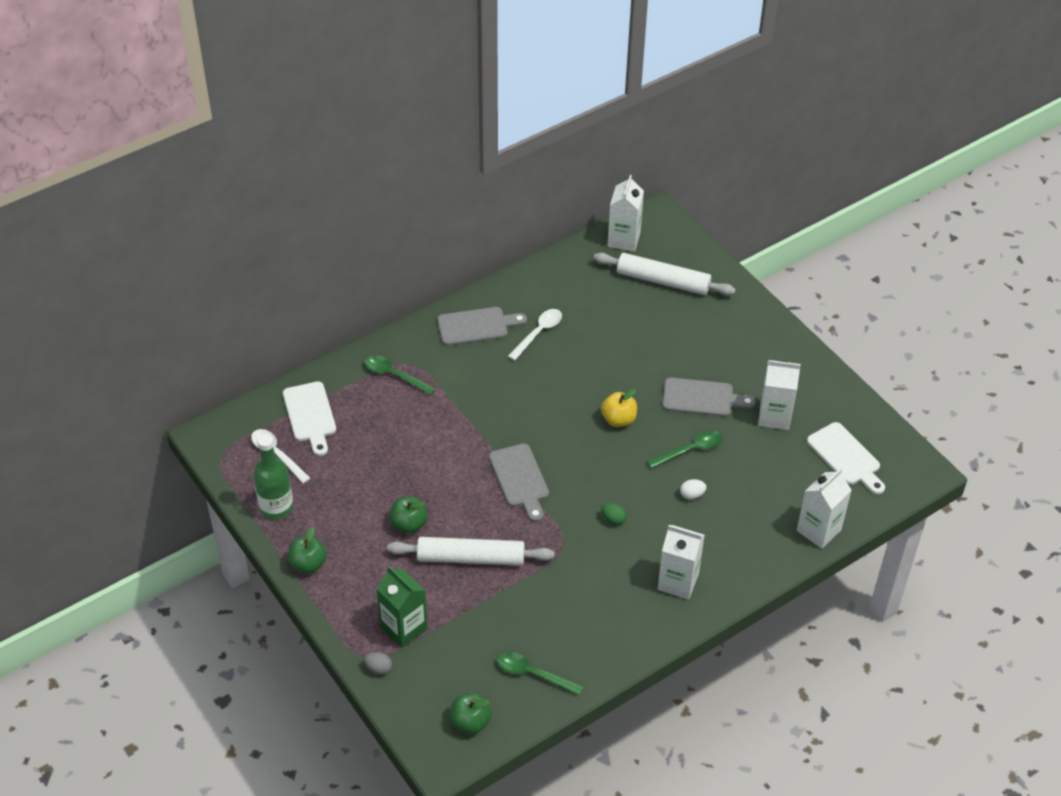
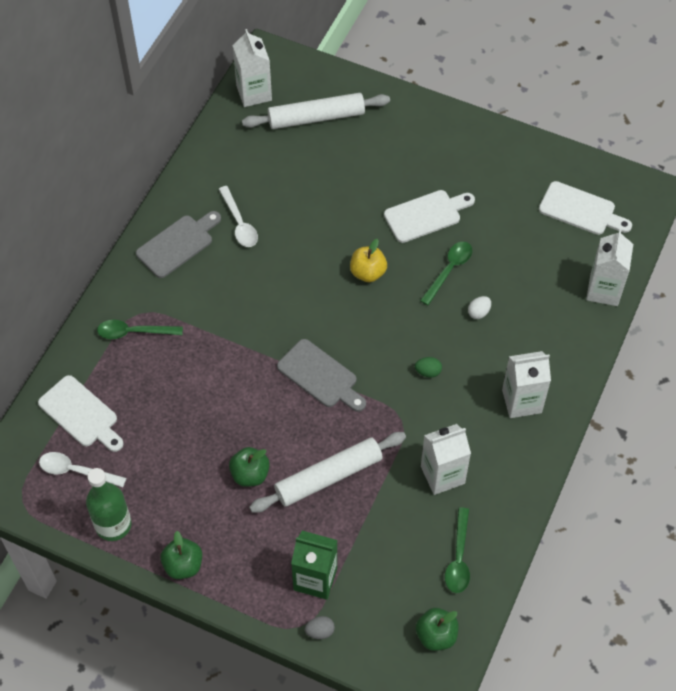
camera: 30 degrees left, 10 degrees up
green spoon [497,652,583,695] -> green spoon turned 75 degrees counterclockwise [445,507,470,593]
white spoon [508,309,562,361] -> white spoon turned 150 degrees clockwise [219,186,258,247]
grey cutting board [663,377,755,417] -> white cutting board [384,190,475,243]
white carton [758,360,801,430] -> white carton moved to [421,424,471,495]

